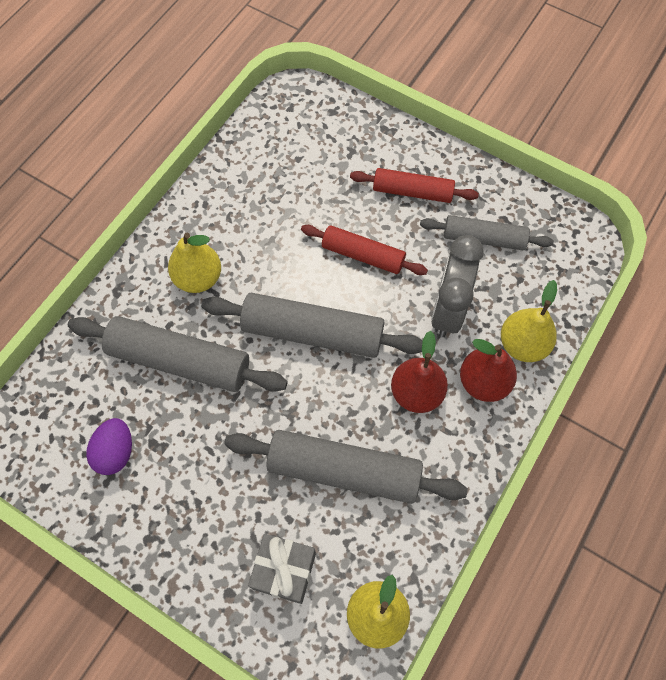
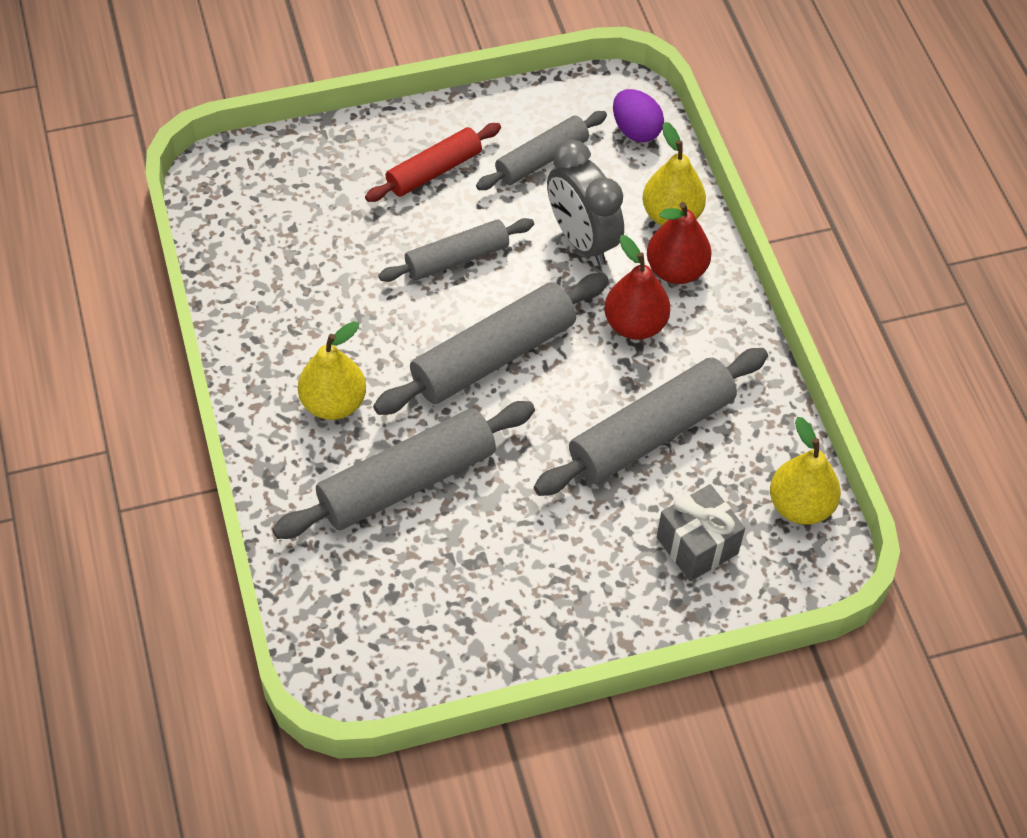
camera: 50 degrees left, 10 degrees down
purple egg [86,418,132,475] -> purple egg moved to [613,89,664,142]
red rolling pin [301,225,428,275] -> grey rolling pin [378,218,534,282]

